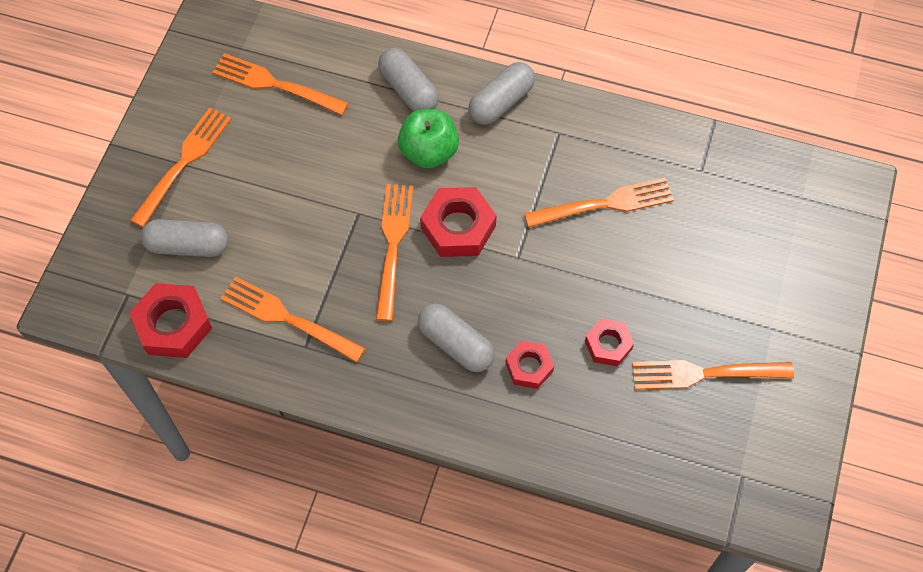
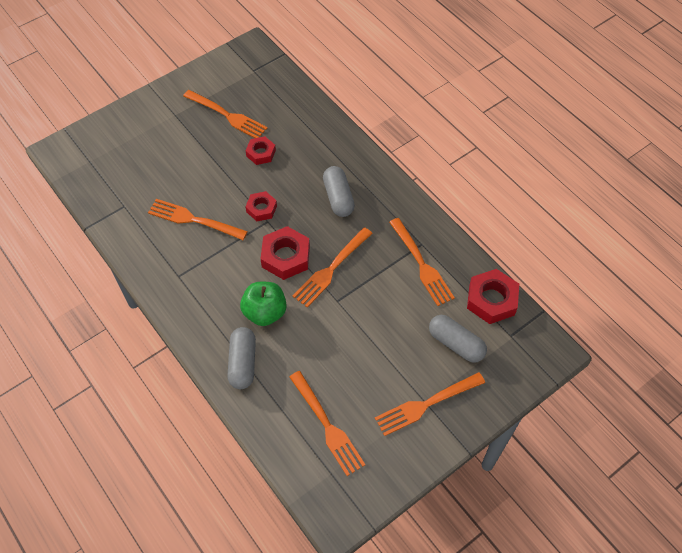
camera: 145 degrees left, 5 degrees down
grey capsule [468,62,535,125] -> none
red nut [505,341,554,389] -> red nut moved to [245,191,277,221]

